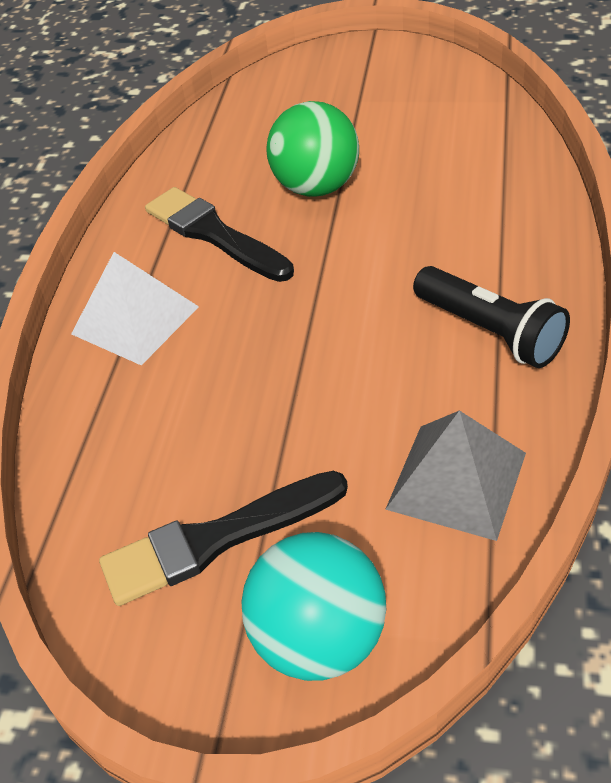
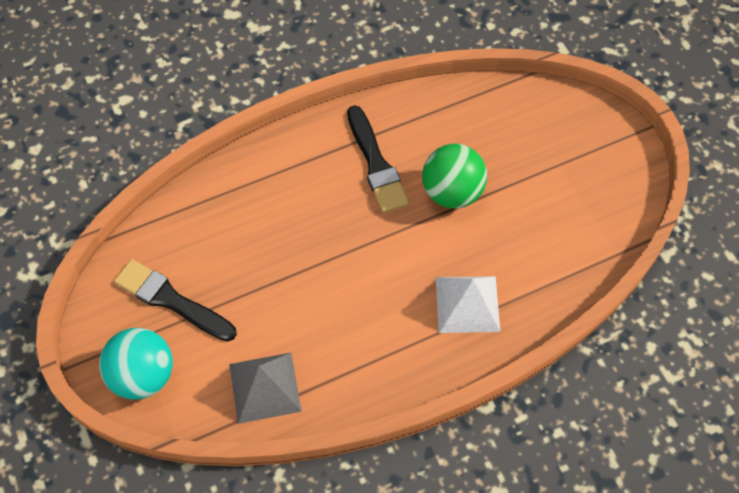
camera: 50 degrees right, 15 degrees up
white pyramid [71,252,199,365] -> white pyramid moved to [436,276,500,333]
black brush [145,187,294,282] -> black brush turned 150 degrees clockwise [347,105,409,213]
black flashlight [413,266,570,368] -> none

